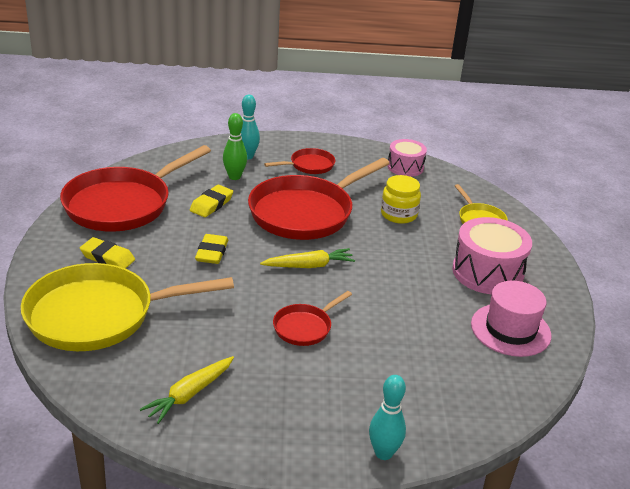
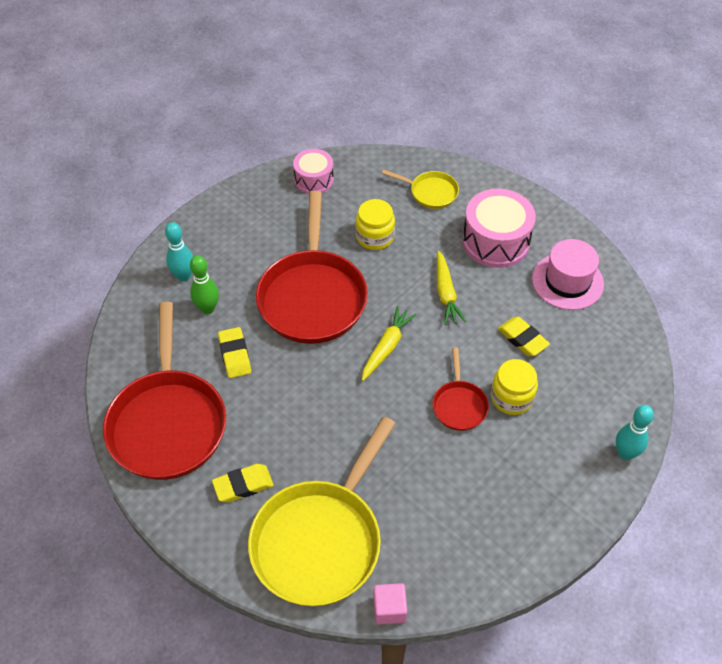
camera: 45 degrees left, 20 degrees up
yellow carrot [140,356,234,424] -> yellow carrot moved to [437,250,466,325]
yellow eraser [195,234,228,264] -> yellow eraser moved to [498,317,550,356]
red pan [264,148,335,174] -> none
none -> pink cube [373,583,407,624]
none -> yellow jar [491,359,538,415]

